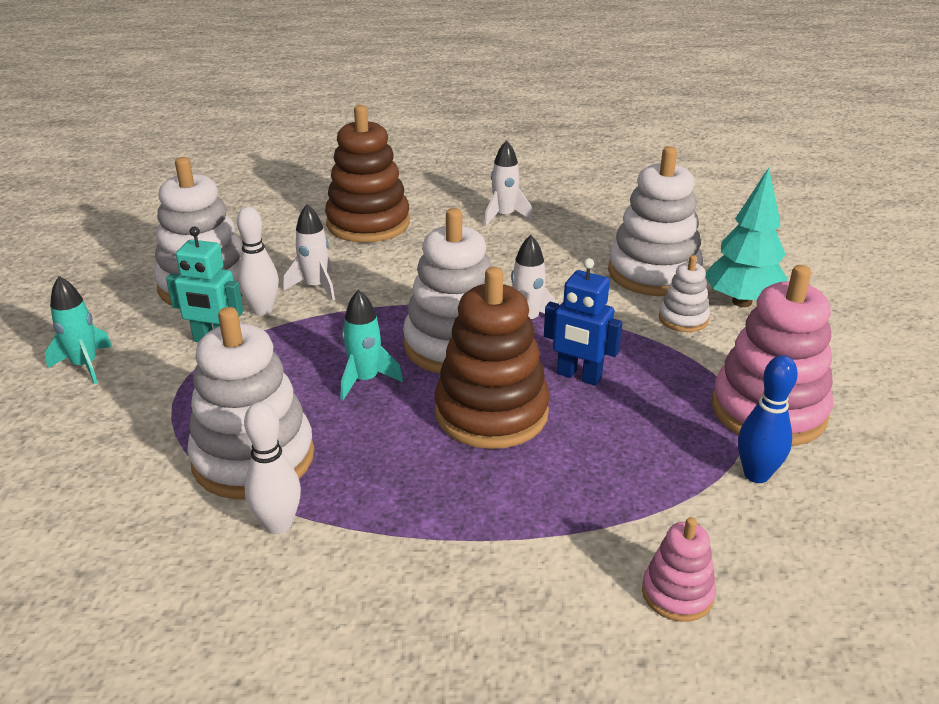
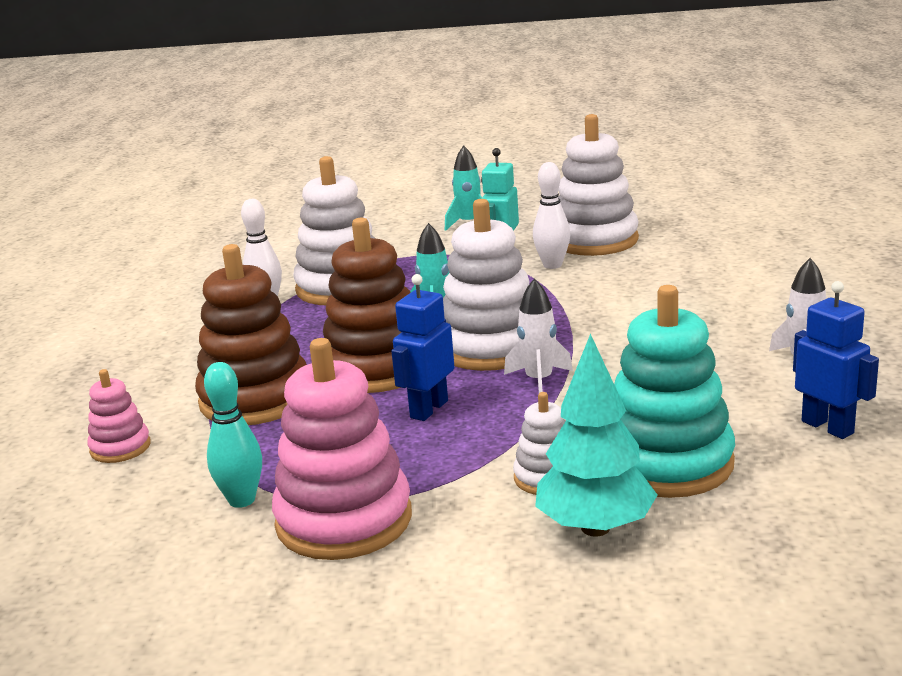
camera: 95 degrees right, 10 degrees down
white rocket [283,204,335,300] -> none
brown stacking toy [325,105,410,243] -> brown stacking toy moved to [195,244,307,425]
white stacking toy [608,146,703,296] -> turquoise stacking toy [614,285,735,498]
blue bowling pin [738,355,798,483] -> turquoise bowling pin [204,362,262,508]
none -> blue robot [793,281,879,439]

